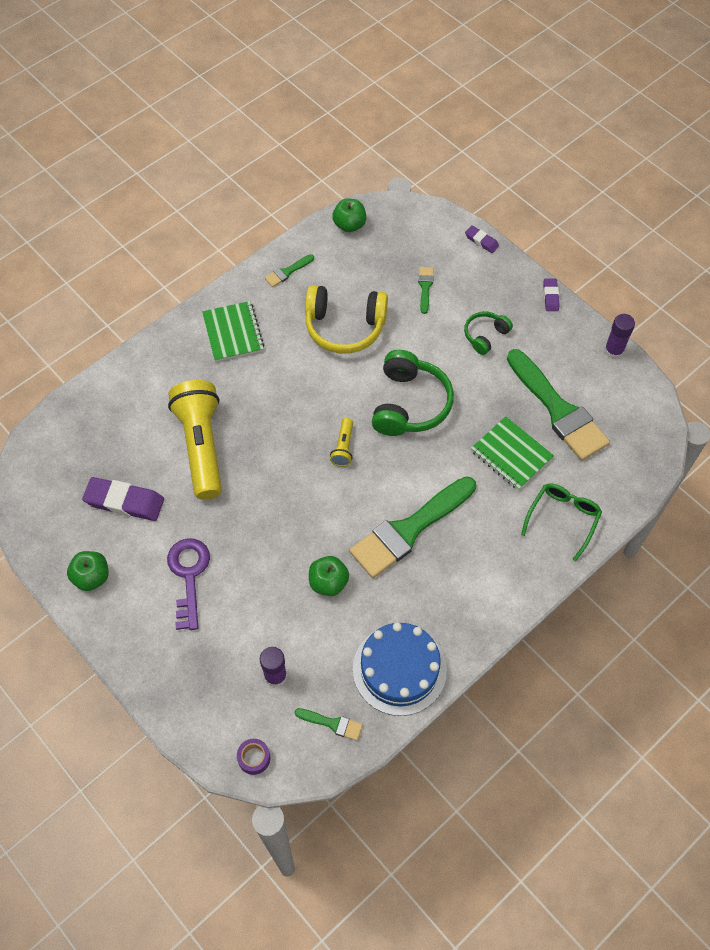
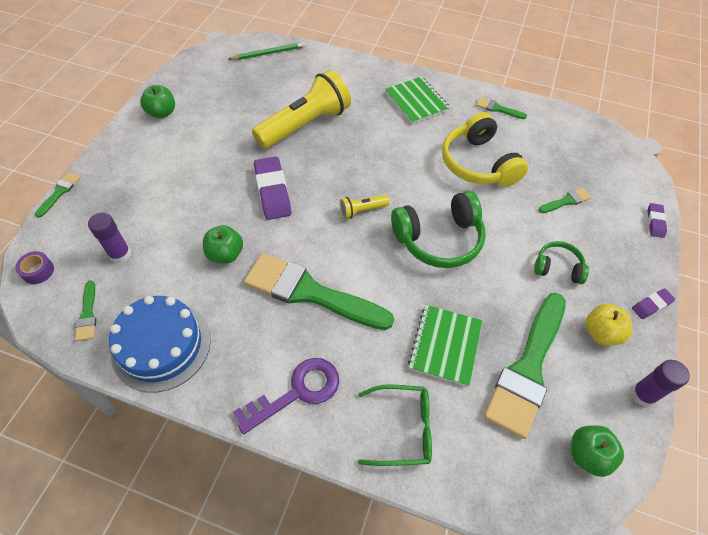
camera: 60 degrees right, 5 degrees down
purple eraser [82,477,164,521] -> purple eraser moved to [254,156,292,220]
purple key [167,538,210,630] -> purple key moved to [233,358,339,435]
green notebook [202,301,264,362] -> green notebook turned 75 degrees counterclockwise [385,76,450,124]
green apple [332,199,366,232] -> green apple moved to [571,425,624,477]
none -> green brush [35,172,81,218]
none -> green pencil [229,42,306,60]
none -> yellow apple [585,304,632,346]

